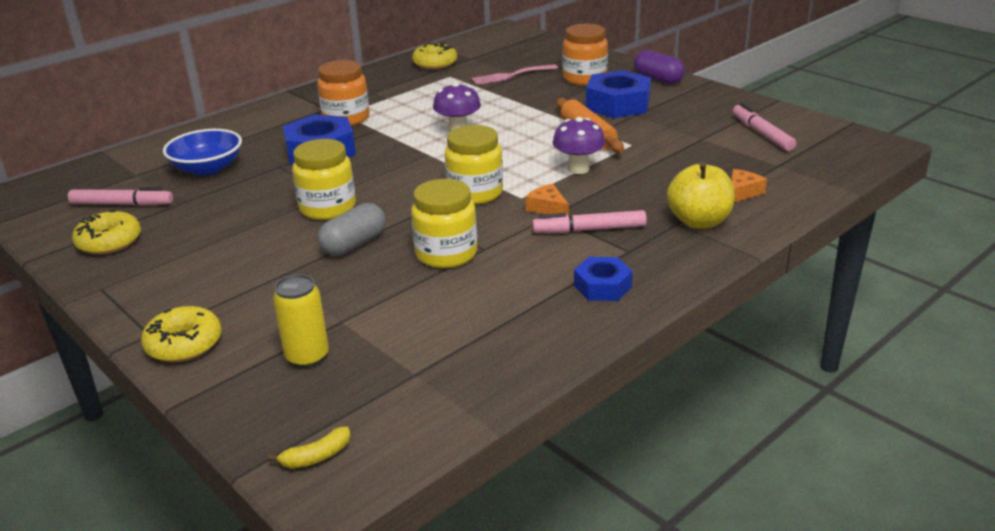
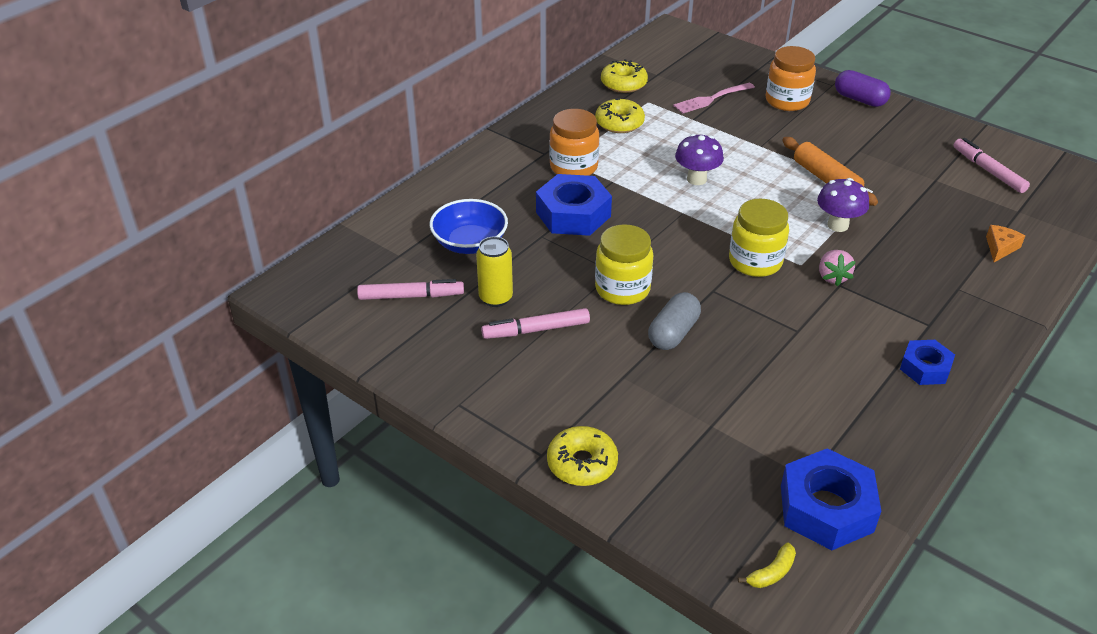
camera: 10 degrees left, 10 degrees up
yellow donut [72,210,141,255] -> yellow donut moved to [595,98,645,133]
yellow can [273,274,329,368] -> yellow can moved to [476,236,513,307]
yellow jar [411,179,477,268] -> none
orange cheese [526,184,569,216] -> pink strawberry [819,250,856,286]
pink marker [532,210,647,233] -> pink marker moved to [481,308,590,339]
blue nut [586,70,651,118] -> blue nut moved to [781,448,881,550]
yellow apple [667,162,735,229] -> none

